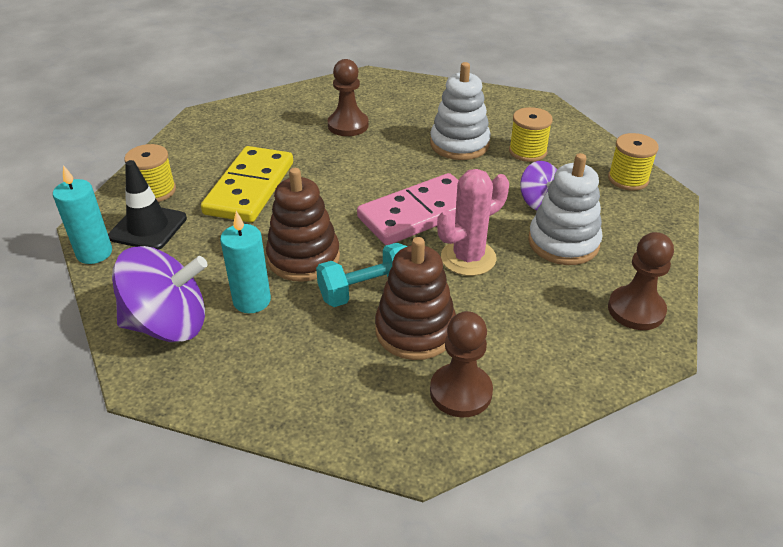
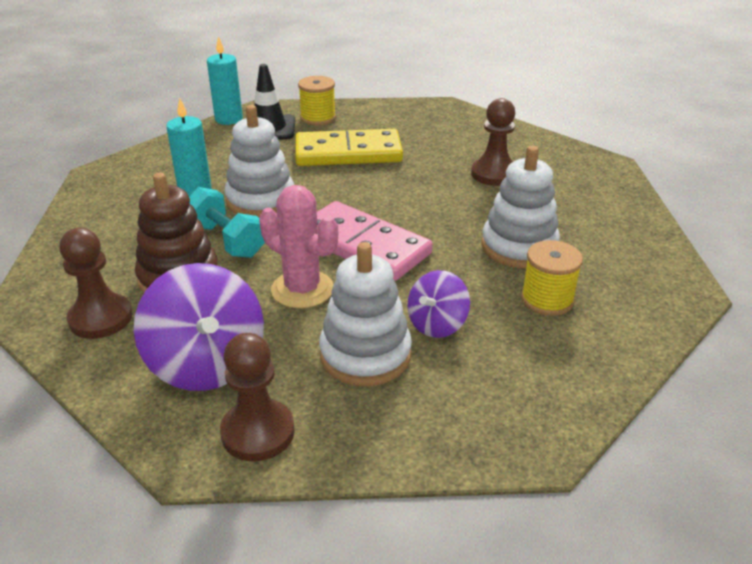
camera: 70 degrees right, 5 degrees down
purple spinning top [112,246,208,342] -> purple spinning top moved to [134,263,264,391]
brown stacking toy [266,168,340,282] -> white stacking toy [224,105,294,218]
yellow spool [608,133,659,191] -> none

